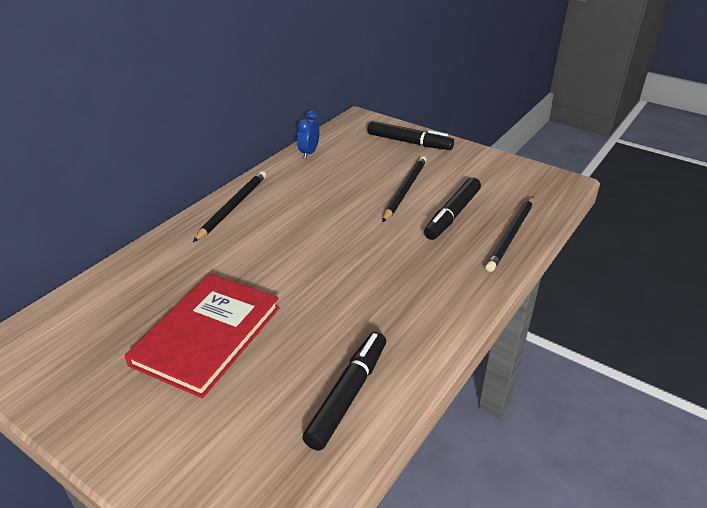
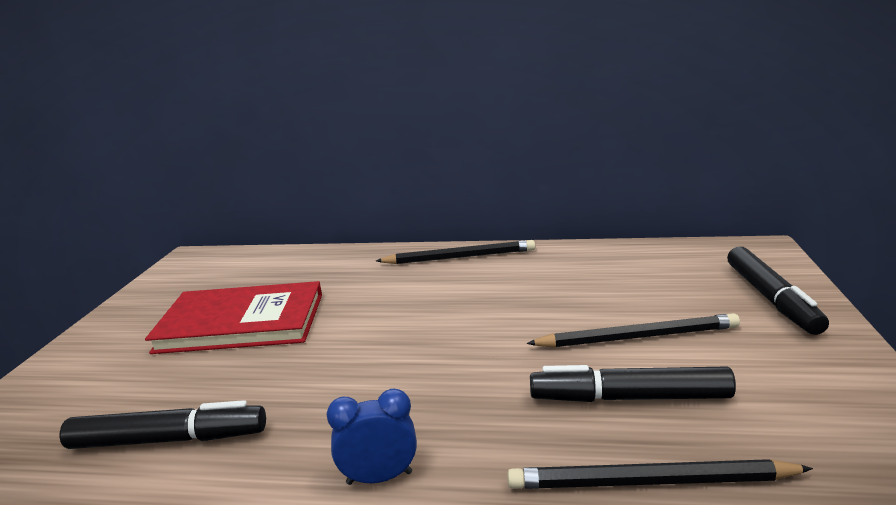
camera: 65 degrees right, 15 degrees down
blue clock [297,111,319,159] -> blue clock moved to [327,389,417,485]

